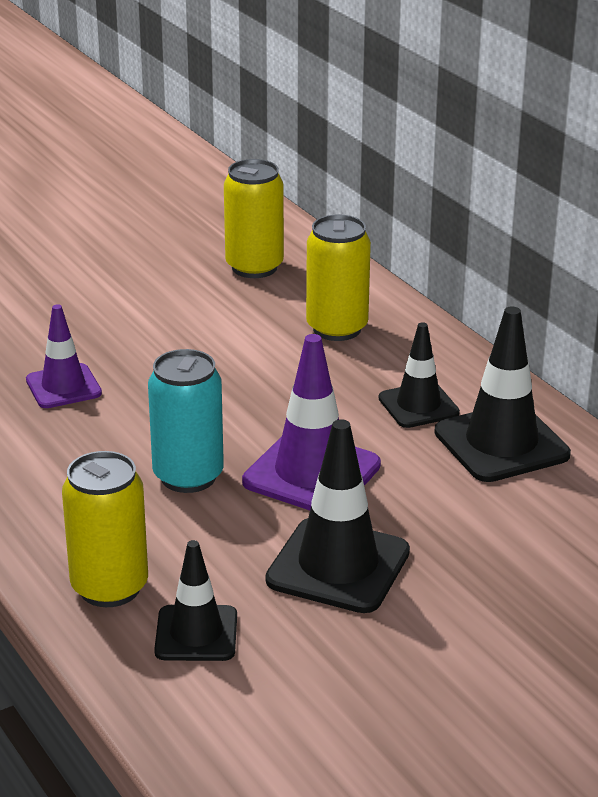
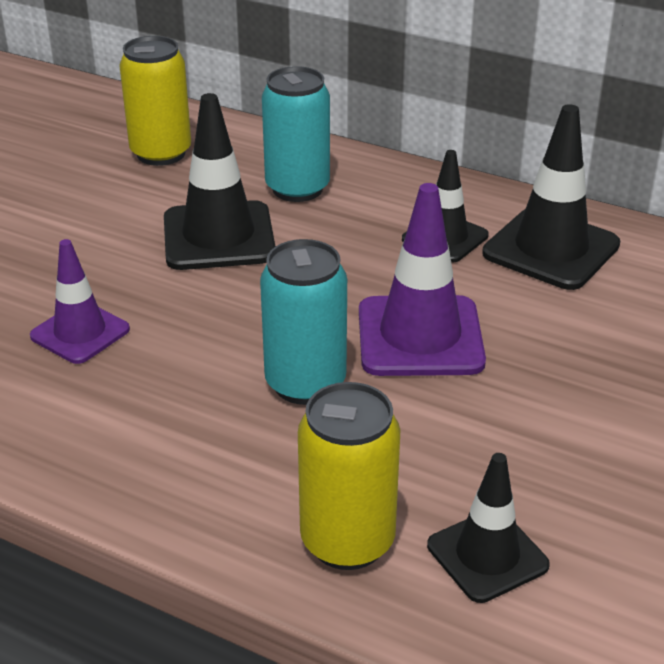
camera: 30 degrees left, 5 degrees up
black traffic cone [265,419,410,613] -> black traffic cone moved to [164,93,275,270]
yellow can [306,214,371,341] -> turquoise can [262,66,330,202]

